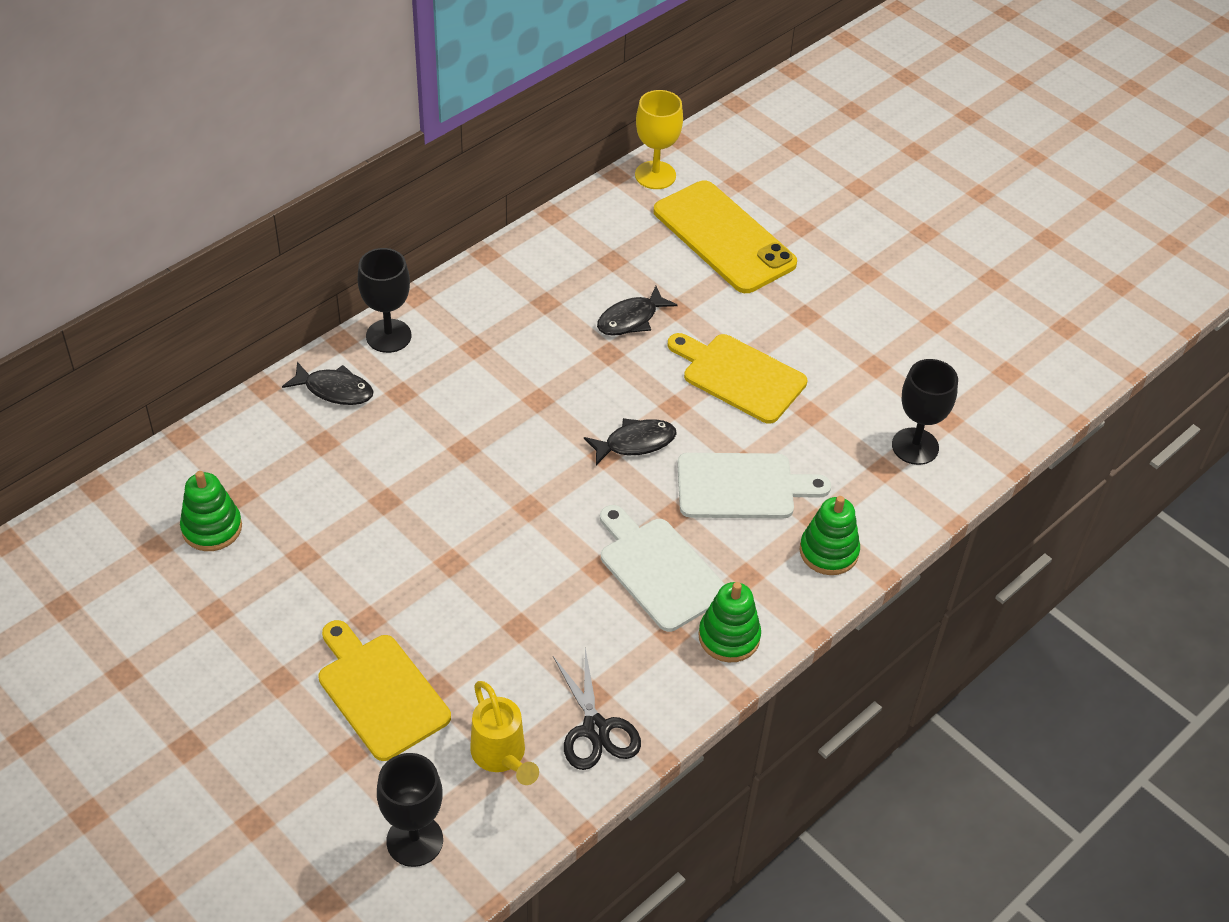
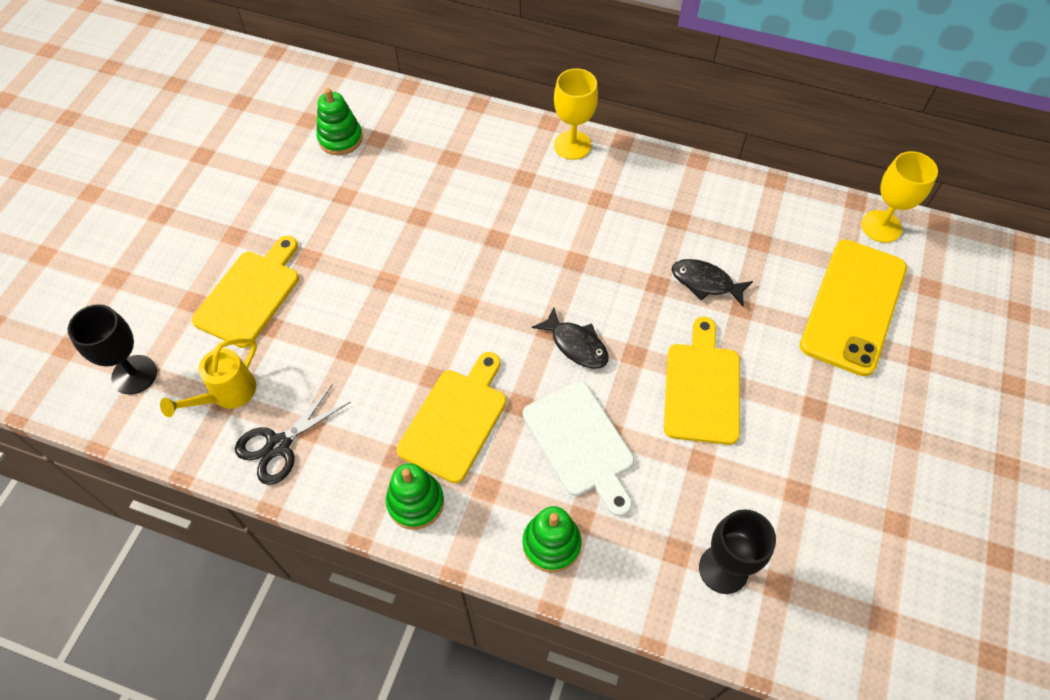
camera: 65 degrees right, 10 degrees up
black fish [282,362,374,405] -> none
black goblet [358,248,411,353] -> yellow goblet [554,68,598,160]
white cutting board [600,505,725,632] -> yellow cutting board [397,352,506,483]

